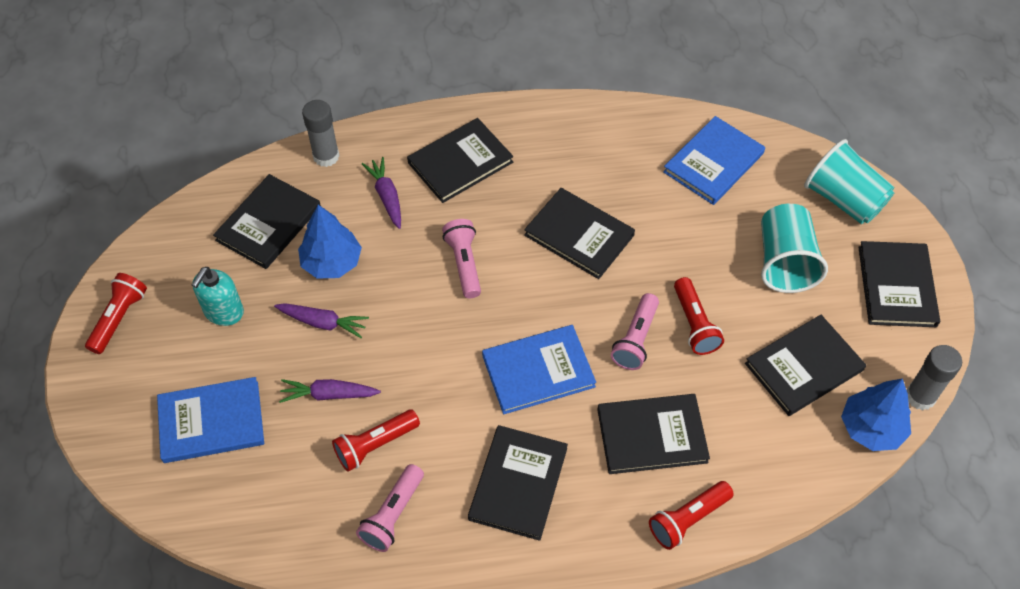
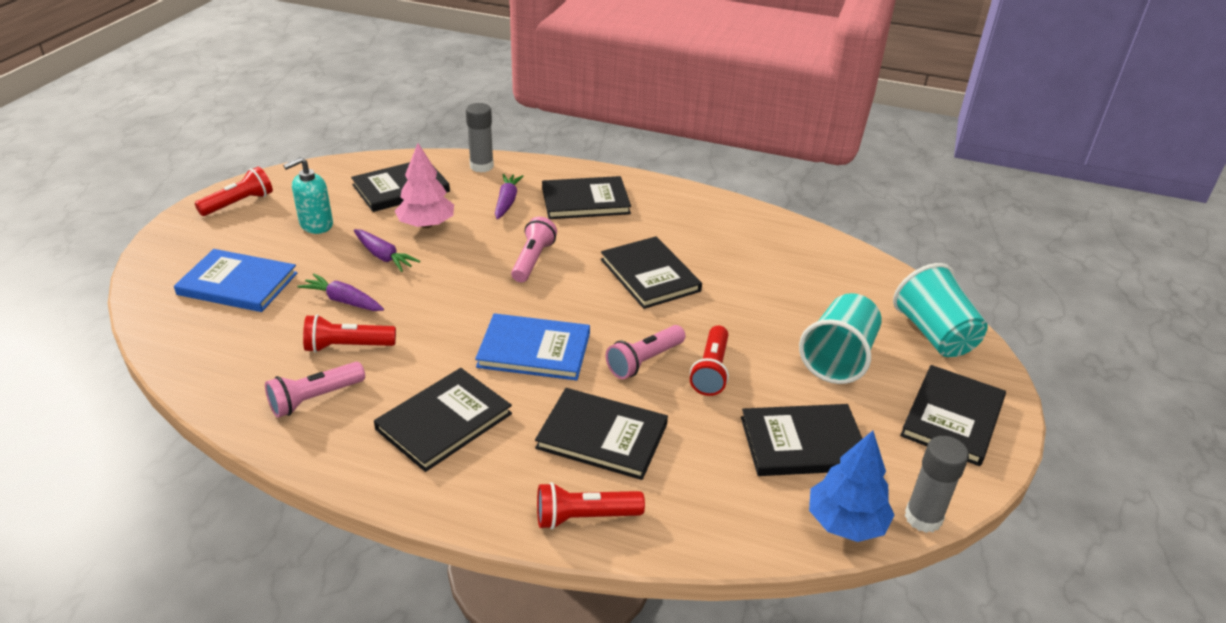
camera: 25 degrees right, 20 degrees down
blue tree [298,205,362,278] -> pink tree [395,143,454,228]
blue book [663,116,765,205] -> none

